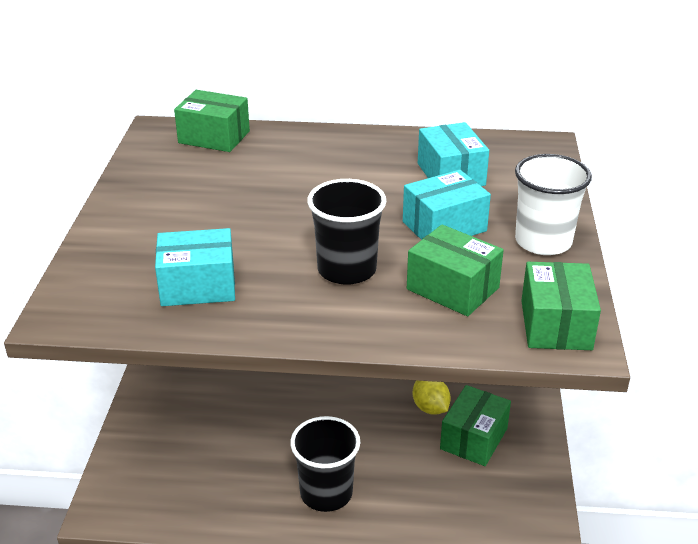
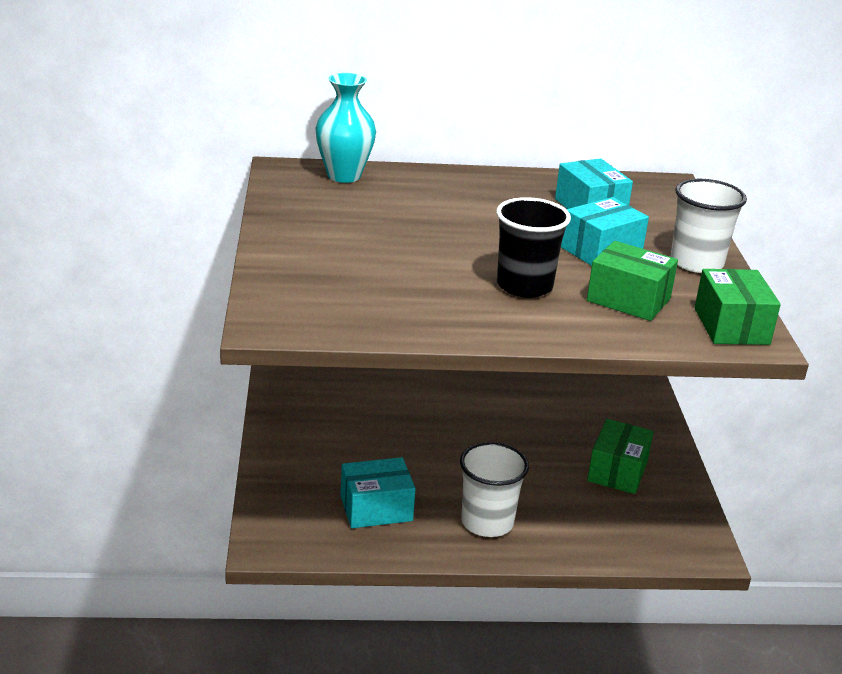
camera: 10 degrees left, 5 degrees down
turquoise box [155,228,235,306] -> turquoise box moved to [341,457,416,528]
green box [174,90,250,152] -> turquoise vase [315,73,376,183]
black cup [290,416,360,512] -> white cup [460,442,529,537]
yellow lemon [413,381,451,415] -> none

